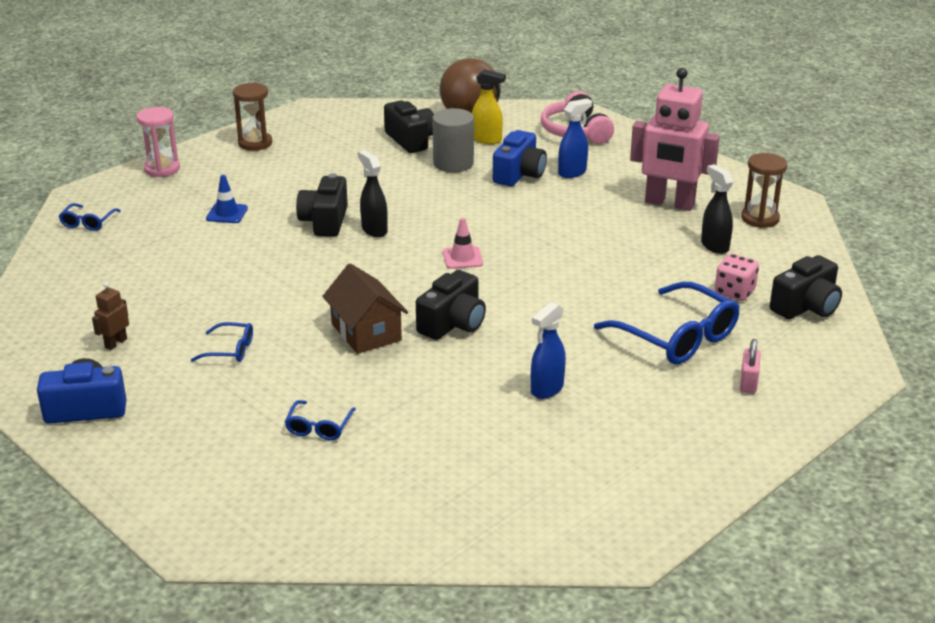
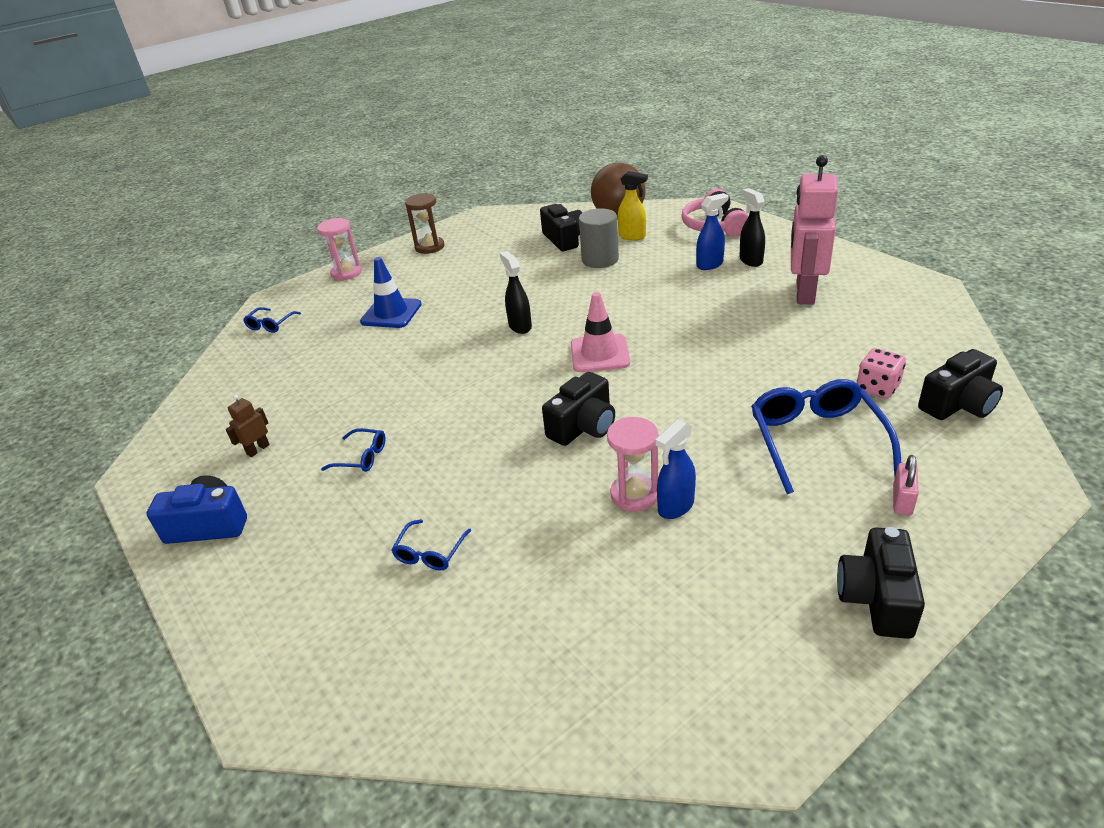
camera: 10 degrees right, 5 degrees up
blue traffic cone [206,175,248,223] -> blue traffic cone [360,257,422,328], size x1.58
black camera [296,173,348,237] -> black camera moved to [837,527,925,639]
brown house [322,263,408,354] -> none
pink traffic cone [443,218,483,269] -> pink traffic cone [571,292,630,372], size x1.58
blue camera [493,130,547,186] -> none
blue glasses [594,282,740,364] -> blue glasses turned 150 degrees counterclockwise [751,379,901,494]
pink robot [630,68,720,211] -> pink robot turned 75 degrees clockwise [791,155,838,305]
black spray bottle [701,164,733,254] -> black spray bottle moved to [739,188,765,267]
brown hourglass [741,153,788,228] -> none
none -> pink hourglass [607,417,658,512]

